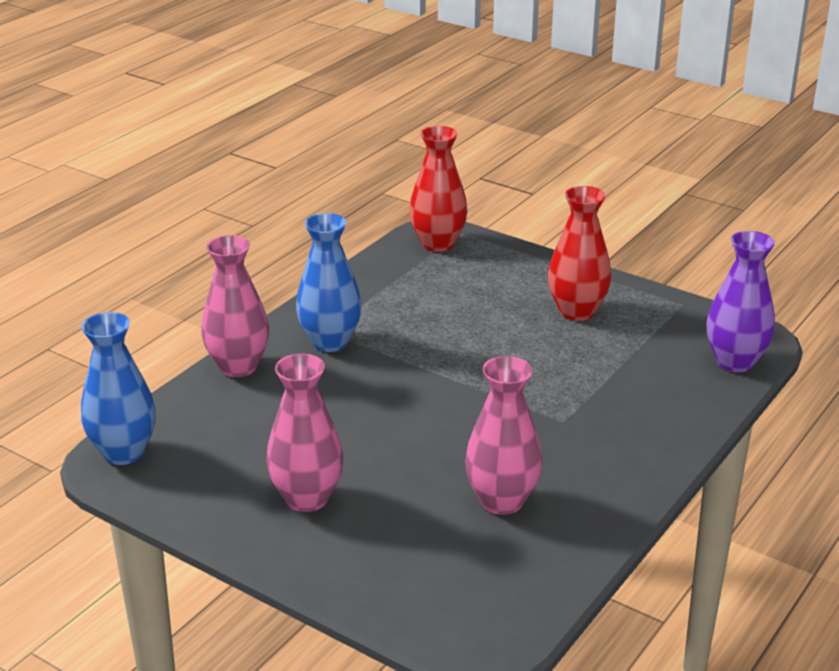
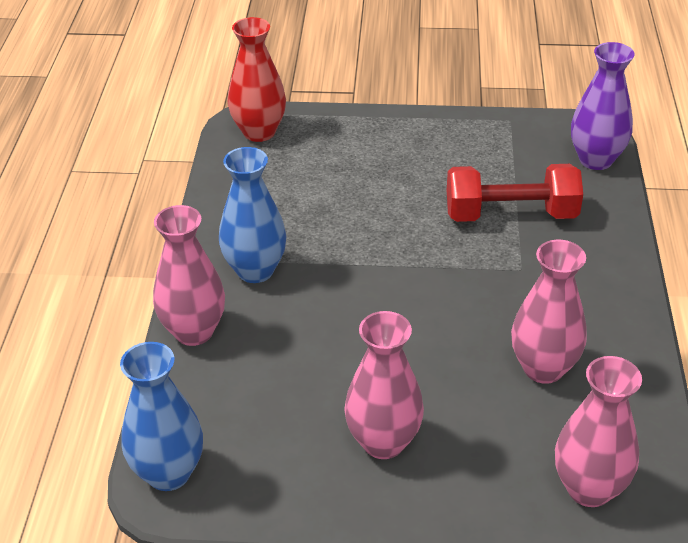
camera: 30 degrees left, 10 degrees up
red vase [548,186,611,321] -> none
none -> red dumbbell [447,164,583,222]
none -> pink vase [555,356,642,507]

